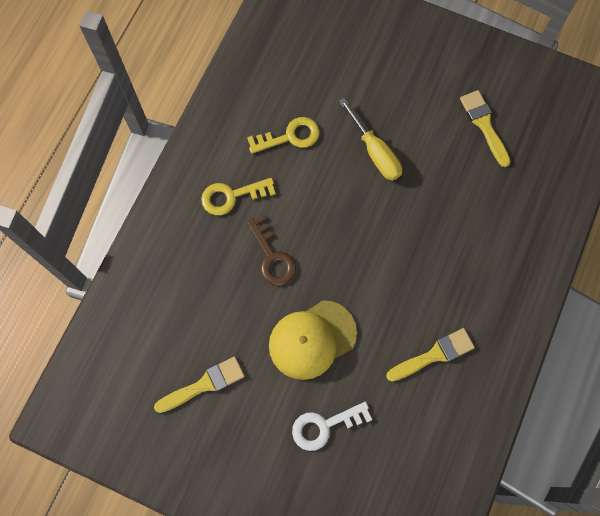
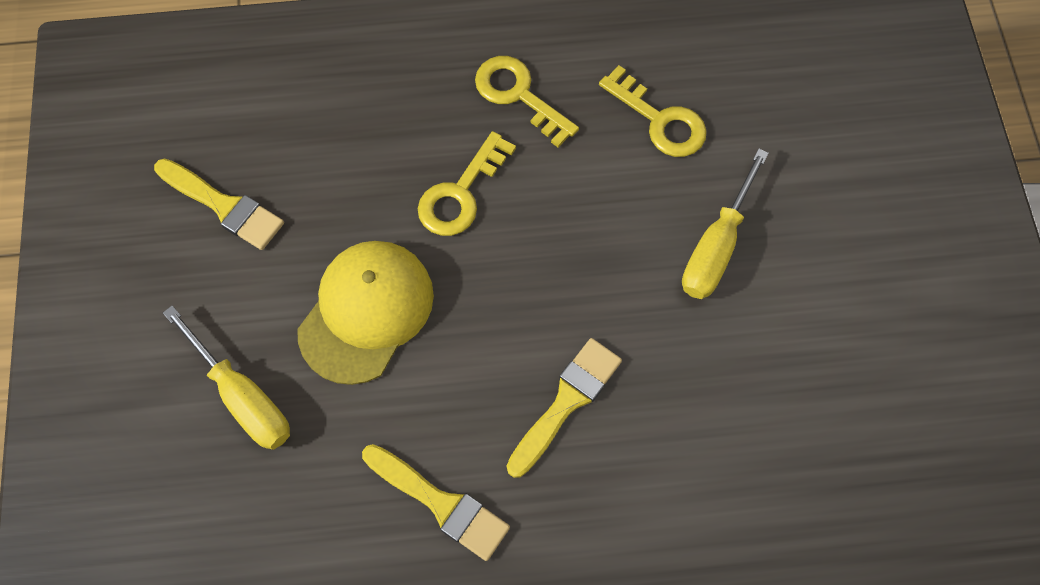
camera: 60 degrees right, 5 degrees down
brown key [247,215,296,285] -> yellow key [418,131,516,236]
yellow cap [269,300,357,380] -> yellow cap turned 90 degrees clockwise [297,241,434,385]
white key [292,402,372,451] -> yellow screwdriver [163,306,290,450]
yellow brush [460,90,511,167] -> yellow brush moved to [507,338,622,478]

